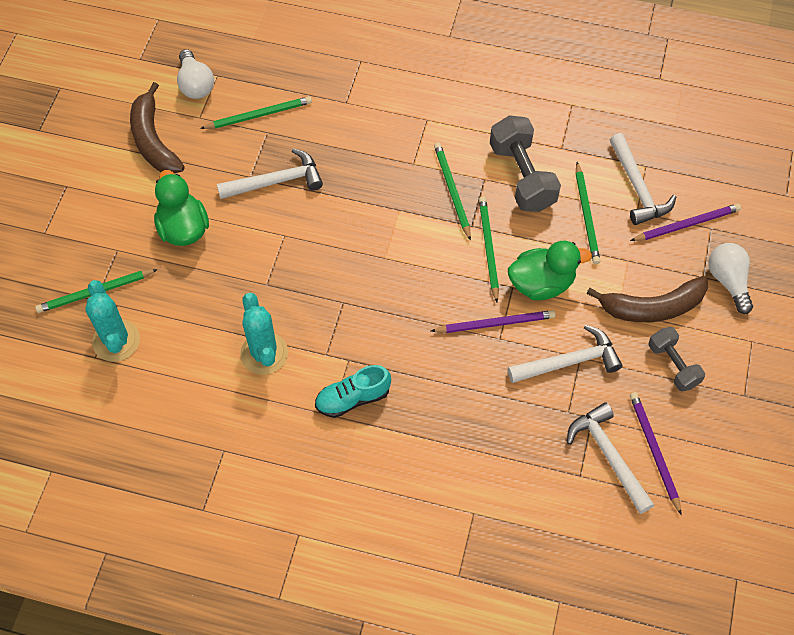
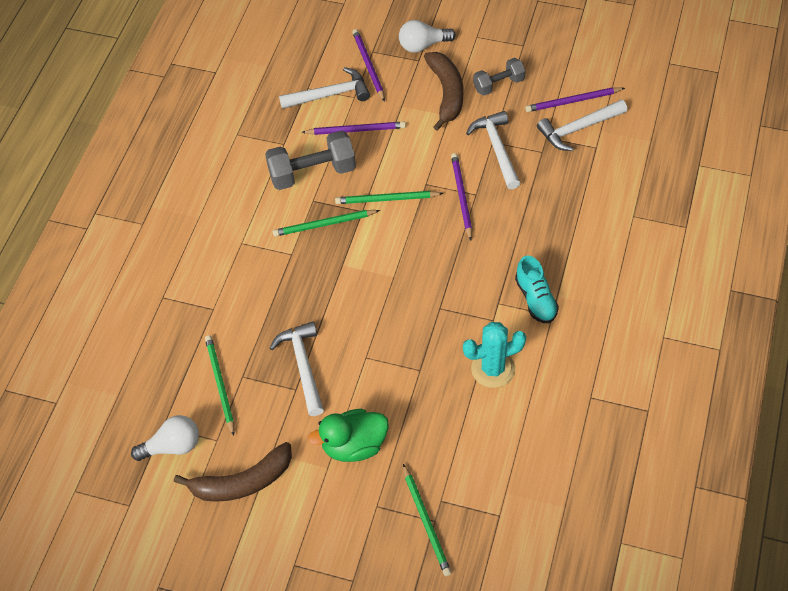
camera: 85 degrees left, 5 degrees down
turquoise cactus [85,280,140,362] -> none
green duck [508,241,592,300] -> none
green pencil [576,162,600,264] -> purple pencil [301,122,406,135]

